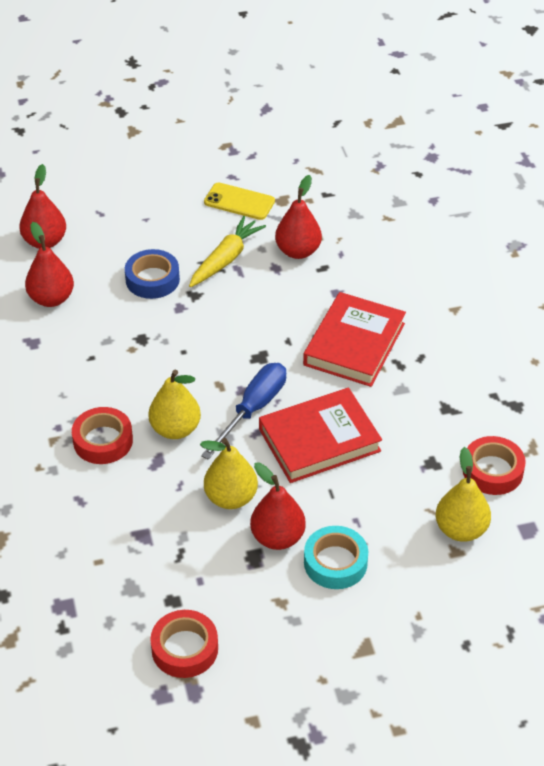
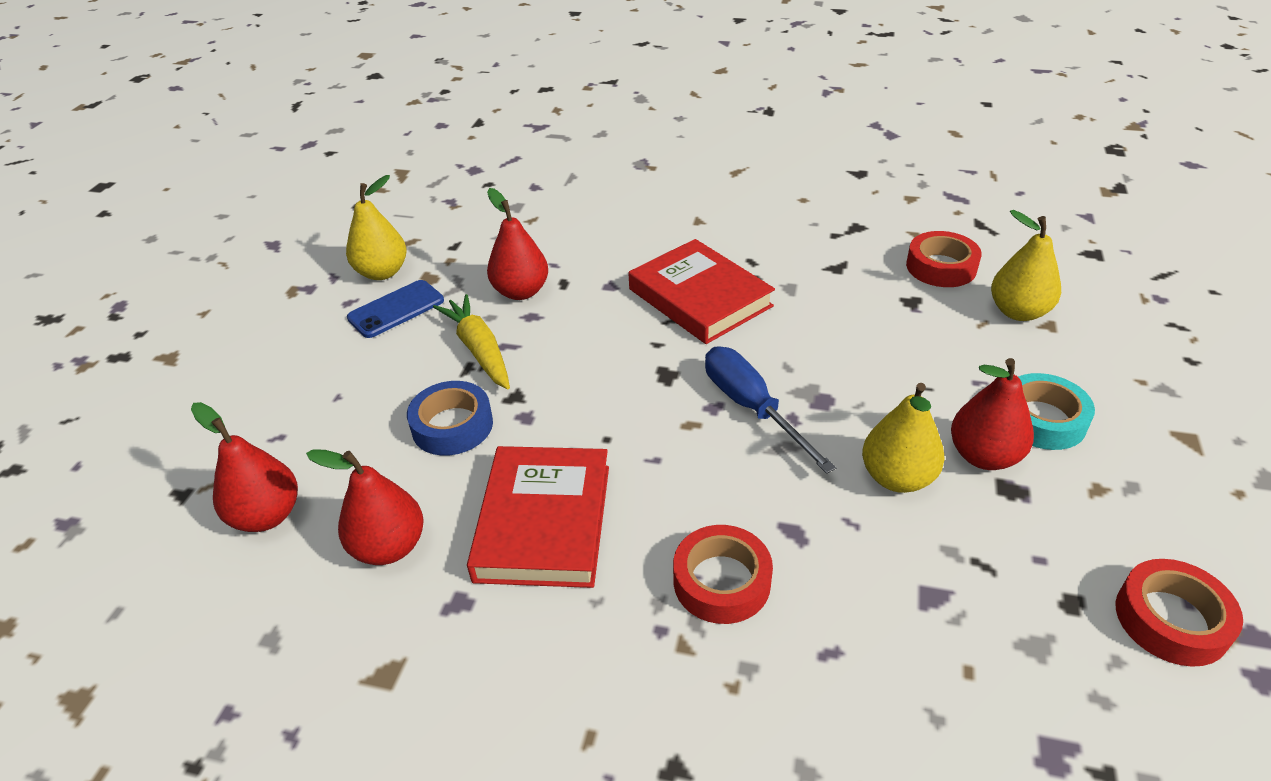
camera: 60 degrees left, 5 degrees down
yellow pear [148,370,201,439] -> yellow pear moved to [346,175,406,280]
yellow phone [204,182,275,220] -> blue phone [347,280,444,338]
red book [259,387,382,483] -> red book moved to [467,446,609,588]

